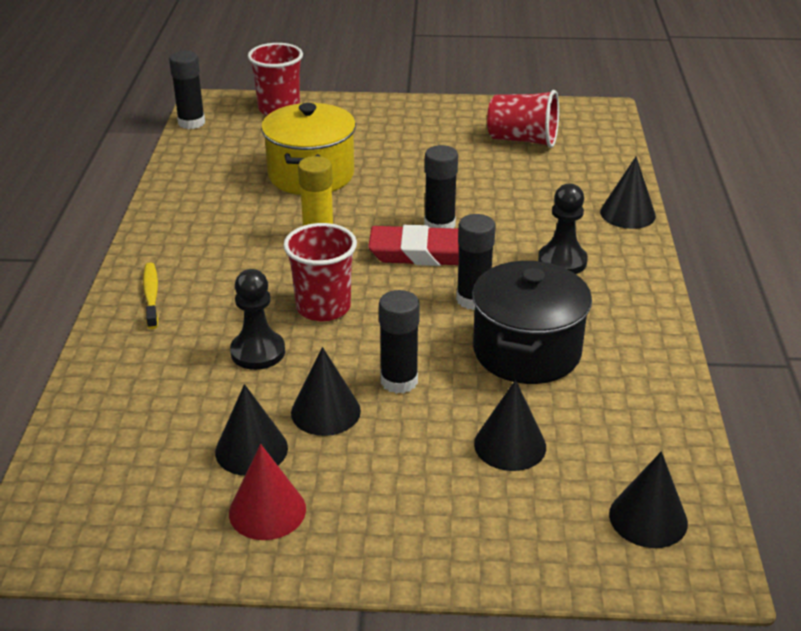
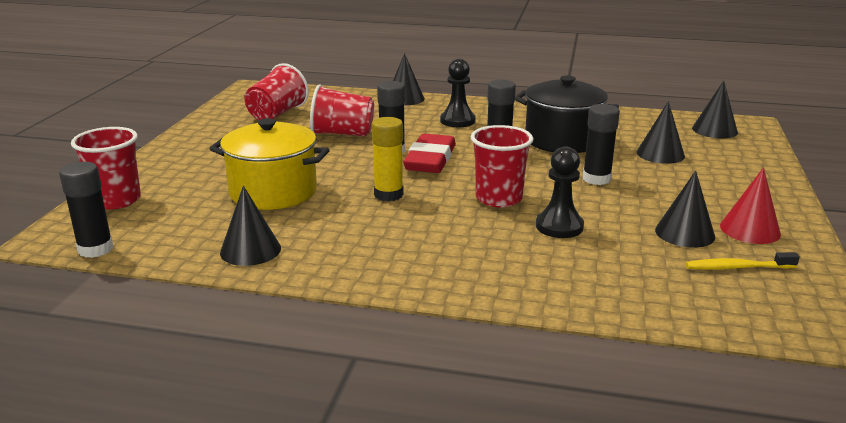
camera: 80 degrees left, 10 degrees down
yellow toothbrush [143,263,158,329] -> yellow toothbrush moved to [685,252,800,270]
black cone [291,347,361,436] -> black cone moved to [220,186,281,266]
none -> red cup [310,84,374,137]

